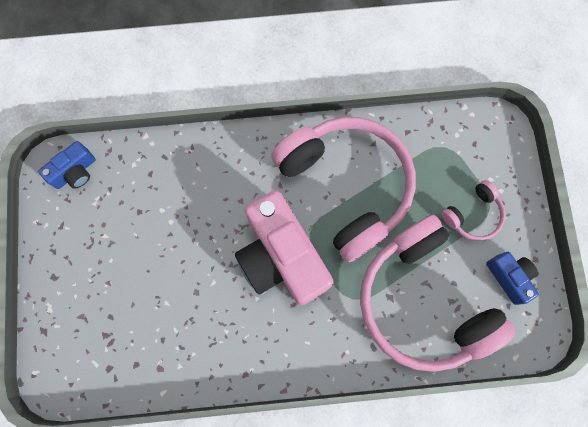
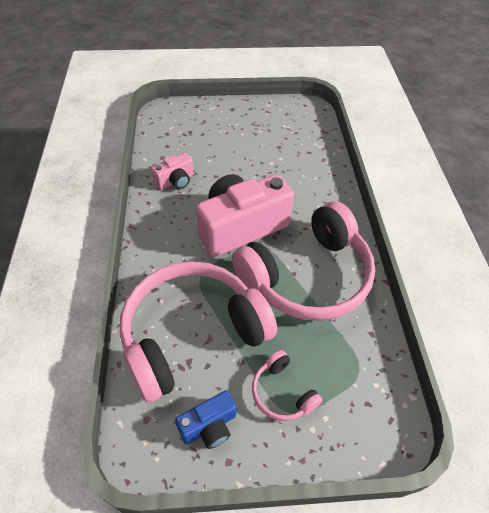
camera: 90 degrees right, 25 degrees down
blue camera [38,141,96,189] -> none
none -> pink camera [151,153,194,190]

